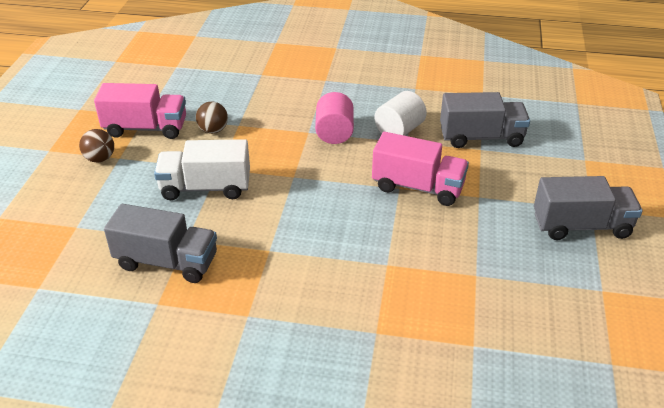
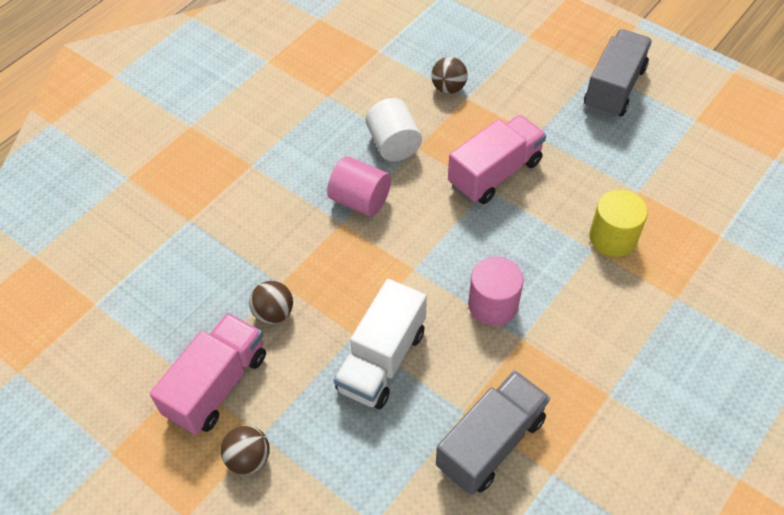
camera: 60 degrees left, 15 degrees up
grey truck [440,92,530,148] -> brown ball [431,57,468,94]
none -> pink cylinder [468,257,524,326]
none -> yellow cylinder [589,190,648,257]

